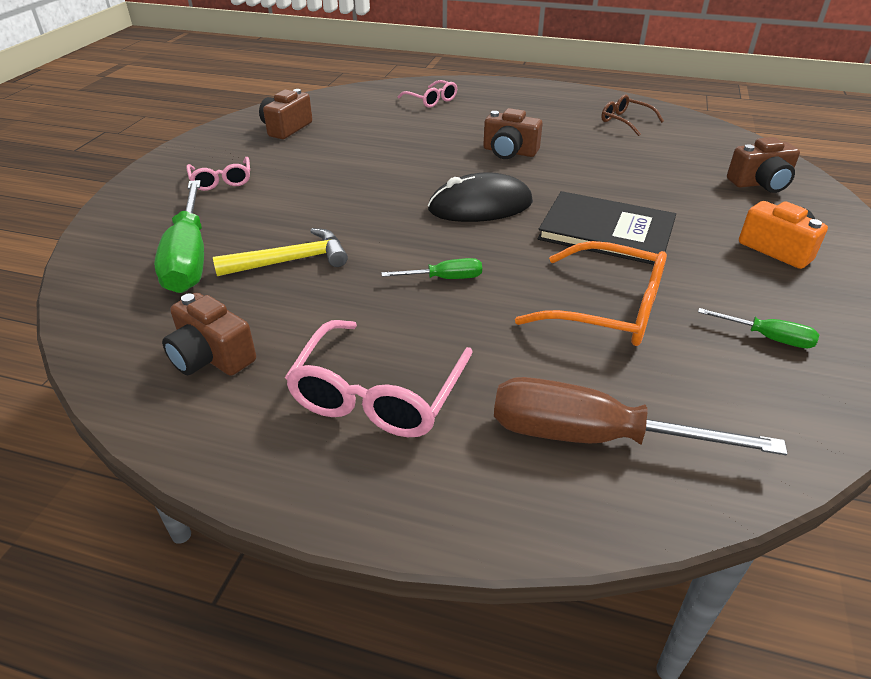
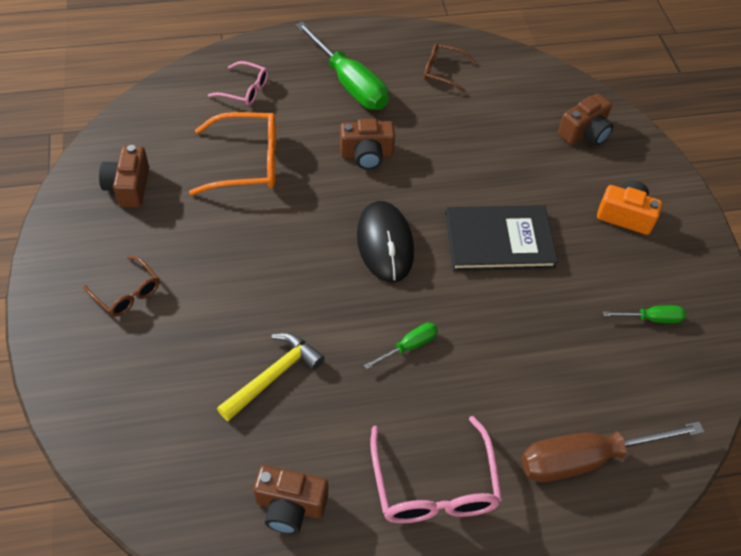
camera: 30 degrees left, 15 degrees up
green screwdriver [154,180,204,293] -> green screwdriver moved to [295,21,389,110]
pink glasses [186,157,250,191] -> brown glasses [83,256,159,317]
black mouse [428,172,533,222] -> black mouse turned 60 degrees counterclockwise [357,201,414,283]
orange glasses [515,241,667,346] -> orange glasses moved to [189,112,276,195]

